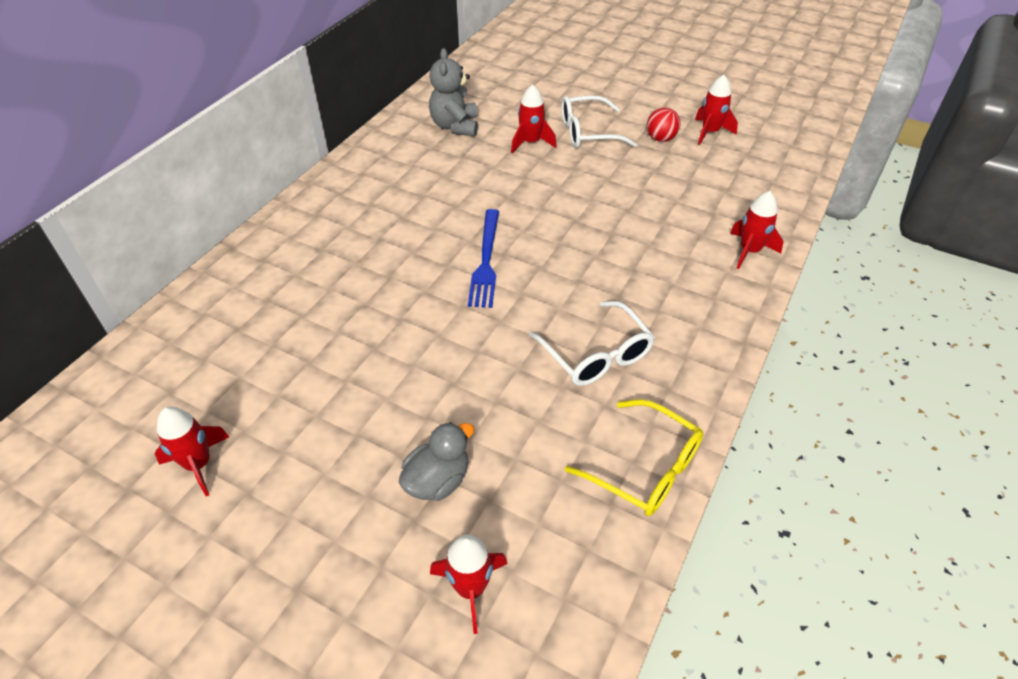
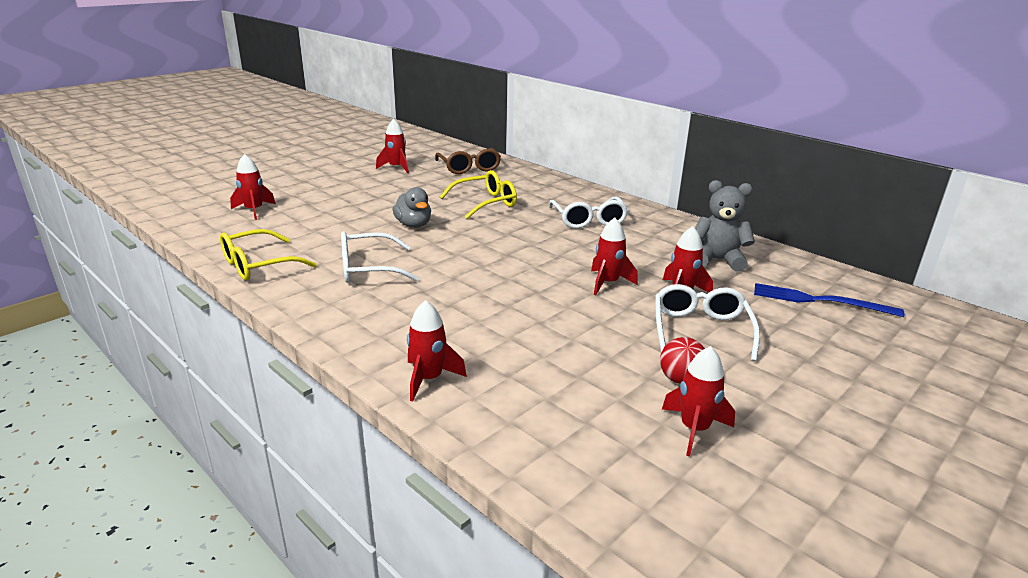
camera: 105 degrees right, 20 degrees down
grey duck [399,422,474,501] -> grey duck moved to [393,187,431,228]
blue fork [468,209,499,308] -> blue fork moved to [754,283,905,317]
none -> brown glasses [435,148,501,174]
none -> yellow glasses [440,170,517,219]
none -> white glasses [549,197,629,228]
none -> red rocket [591,218,638,295]

